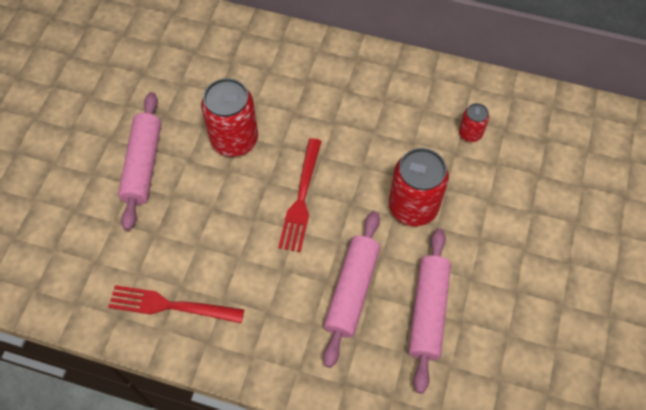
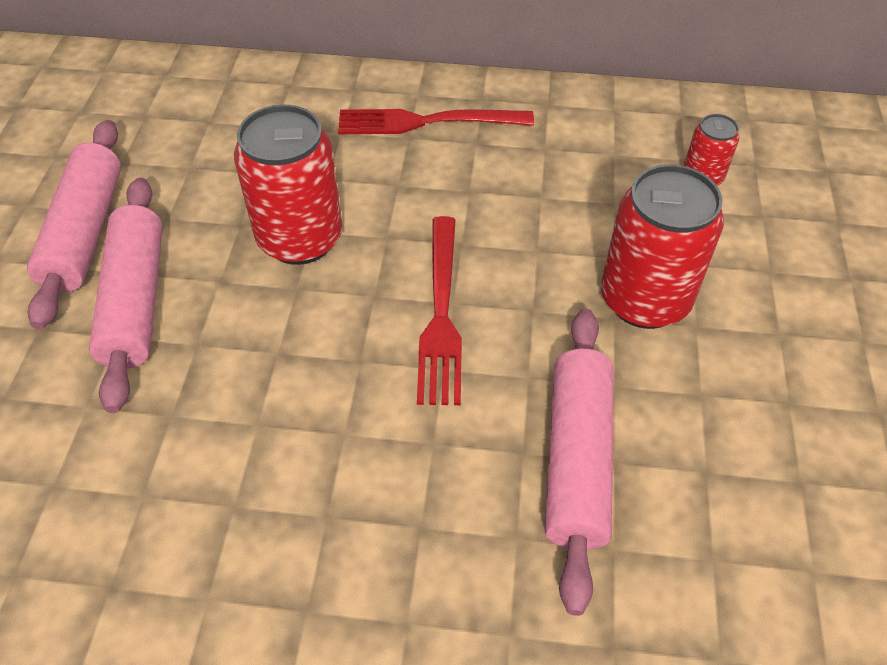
camera: 10 degrees left, 10 degrees down
red fork [108,285,245,323] -> red fork moved to [338,109,534,134]
pink rolling pin [408,228,451,394] -> pink rolling pin moved to [27,120,121,329]

